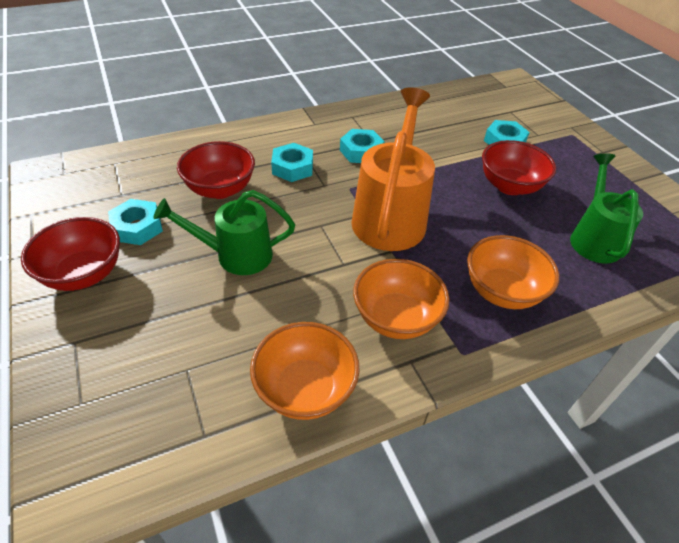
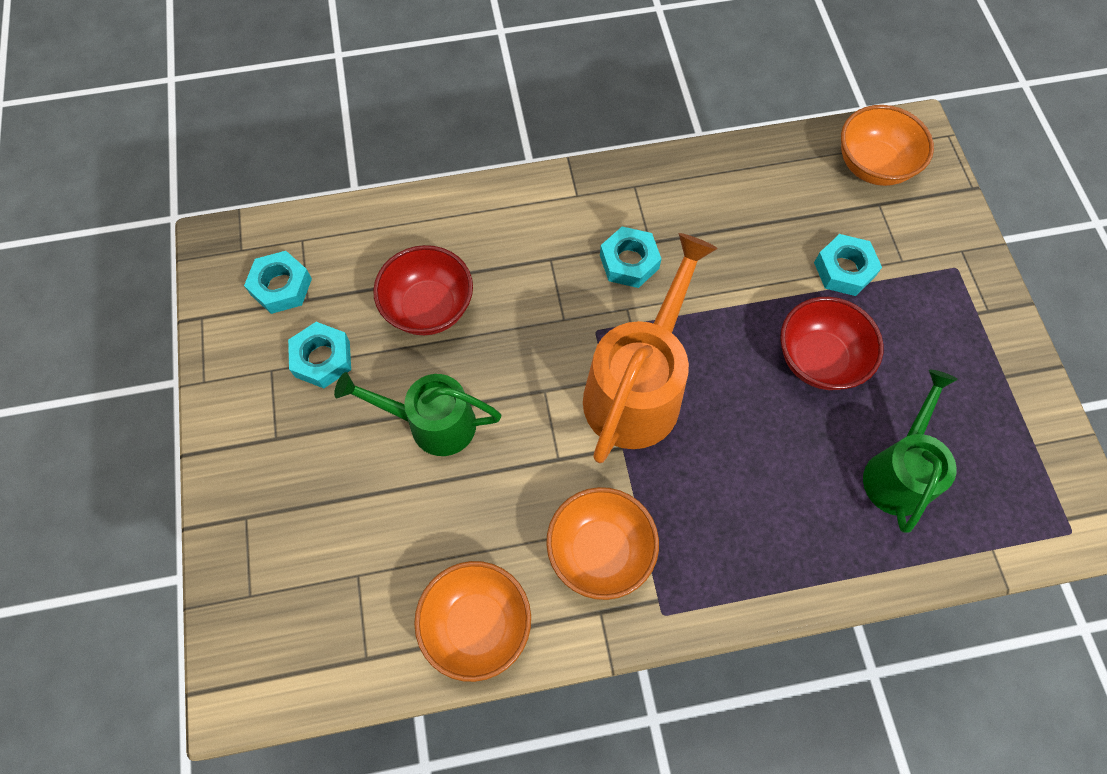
camera: 15 degrees right, 20 degrees up
red bowl [21,217,120,291] -> none
turquoise nut [271,143,313,182] -> turquoise nut moved to [244,251,312,314]
orange bowl [467,235,559,309] -> orange bowl moved to [841,105,934,186]

